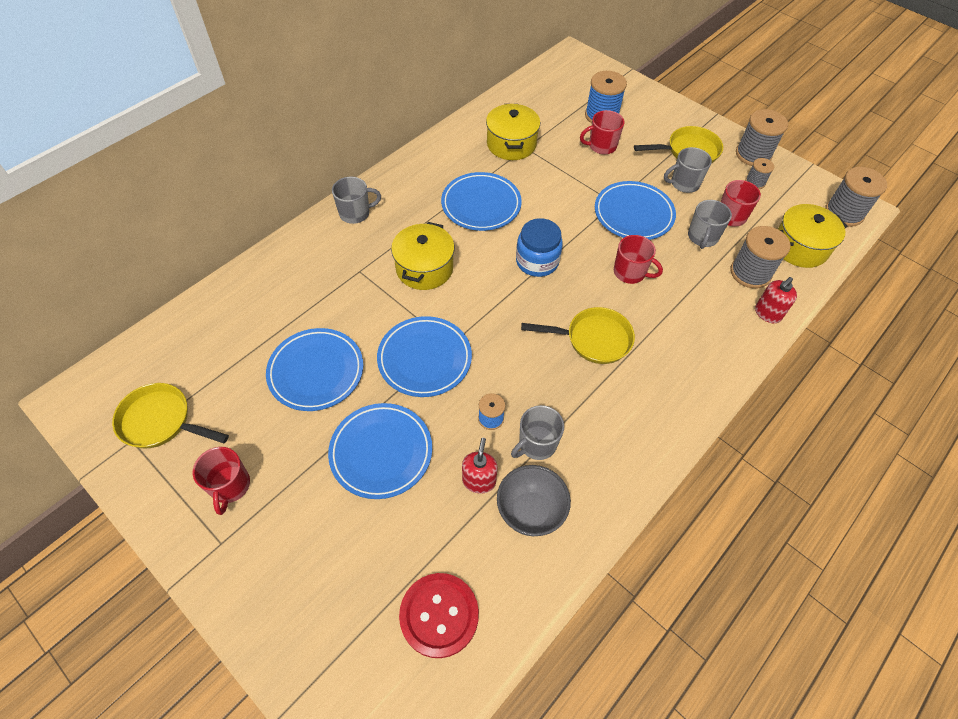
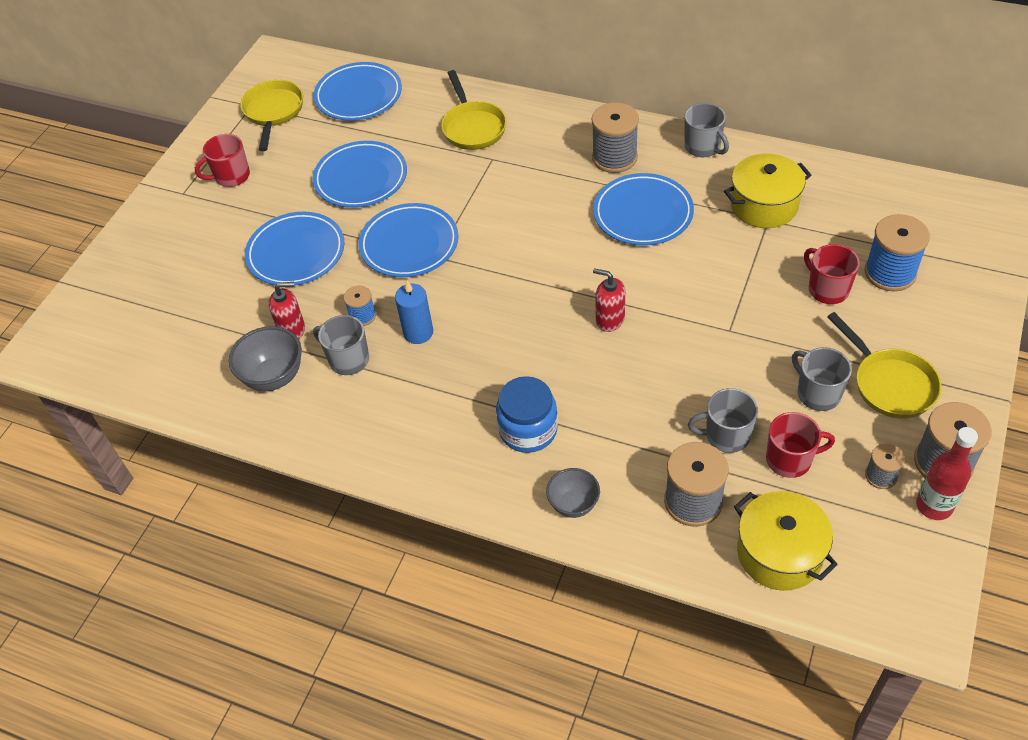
camera: 75 degrees right, 5 degrees down
grey mug [332,177,381,224] -> grey mug moved to [685,103,729,157]
yellow pot [391,222,455,290] -> none
red button [399,573,479,658] -> none
blue jar [516,218,563,277] -> blue jar moved to [496,376,558,453]
yellow pan [521,307,635,364] -> yellow pan moved to [441,70,507,150]
blue plate [595,181,676,240] -> blue plate moved to [313,62,402,121]
red mug [614,235,663,284] -> none
red soap dispenser [755,277,797,323] -> red soap dispenser moved to [593,268,625,332]
grey spool [825,167,887,227] -> grey spool moved to [592,102,639,173]
none -> blue candle [395,281,433,344]
none -> grey bowl [546,468,600,518]
none -> red bottle [916,427,978,520]

